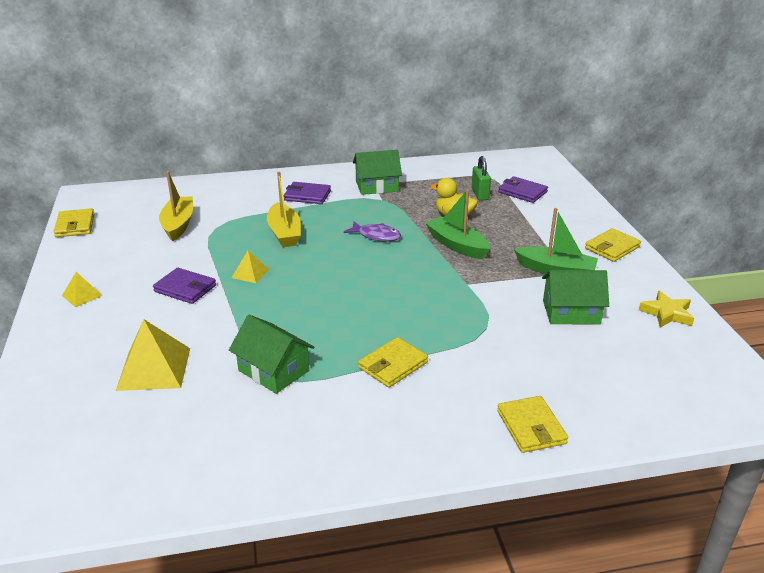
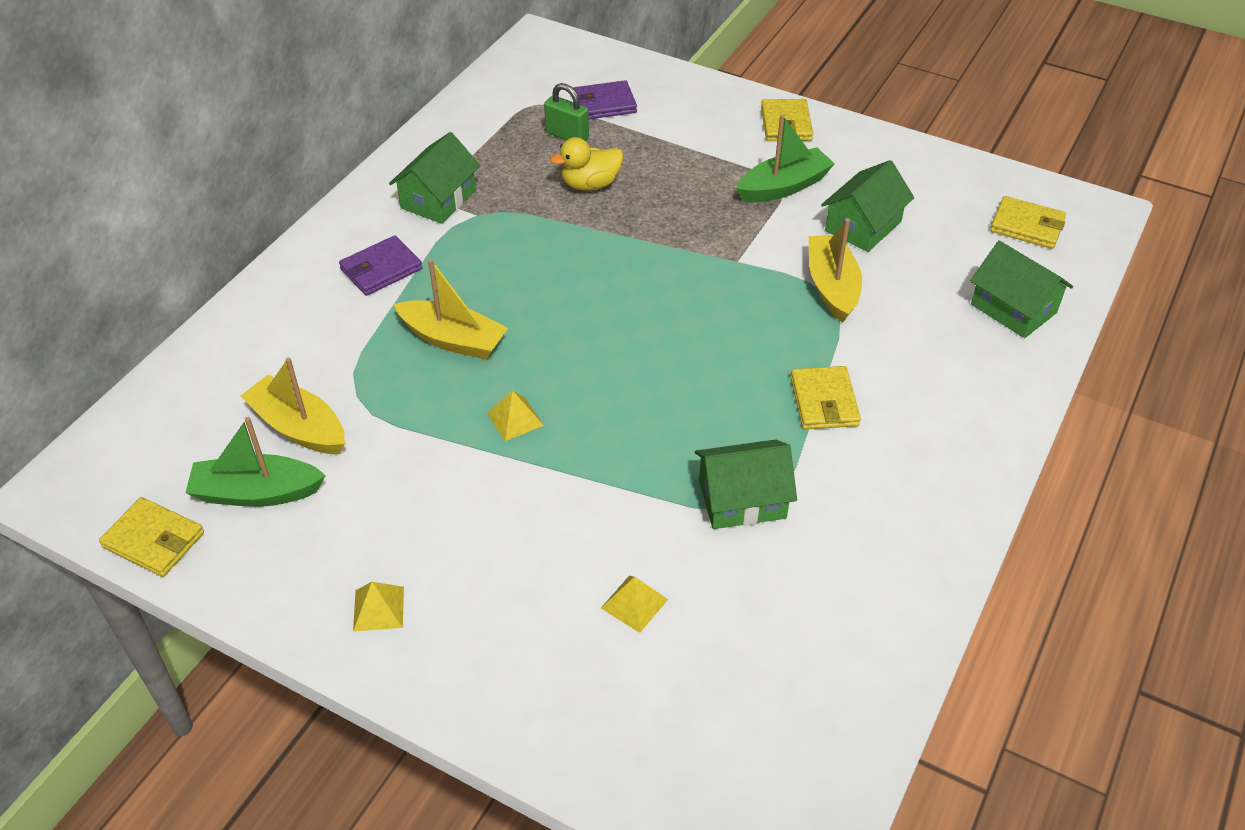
camera: 50 degrees left, 15 degrees up
yellow pyramid [116,319,190,391] -> yellow pyramid [601,576,668,633], size x0.53
purple wallet [153,268,216,304] -> none
purple fish [344,221,401,242] -> none
green boat [426,189,490,259] -> green boat moved to [185,417,326,507]
yellow wallet [497,396,568,453] -> yellow wallet moved to [990,196,1066,249]
yellow star [639,291,694,328] -> none
none -> yellow boat [809,218,862,323]
none -> green house [970,241,1073,338]

